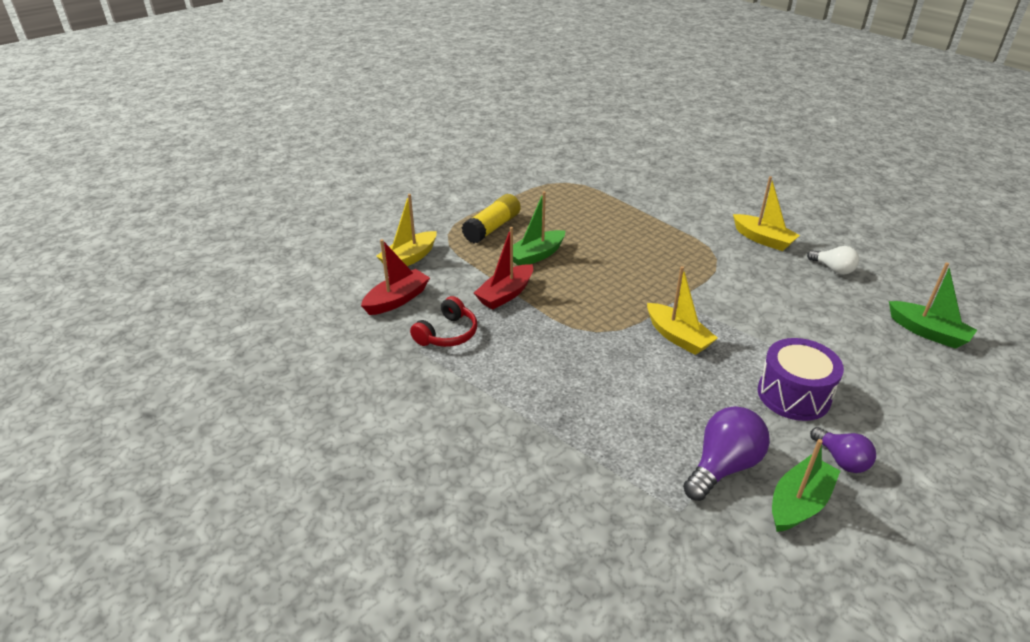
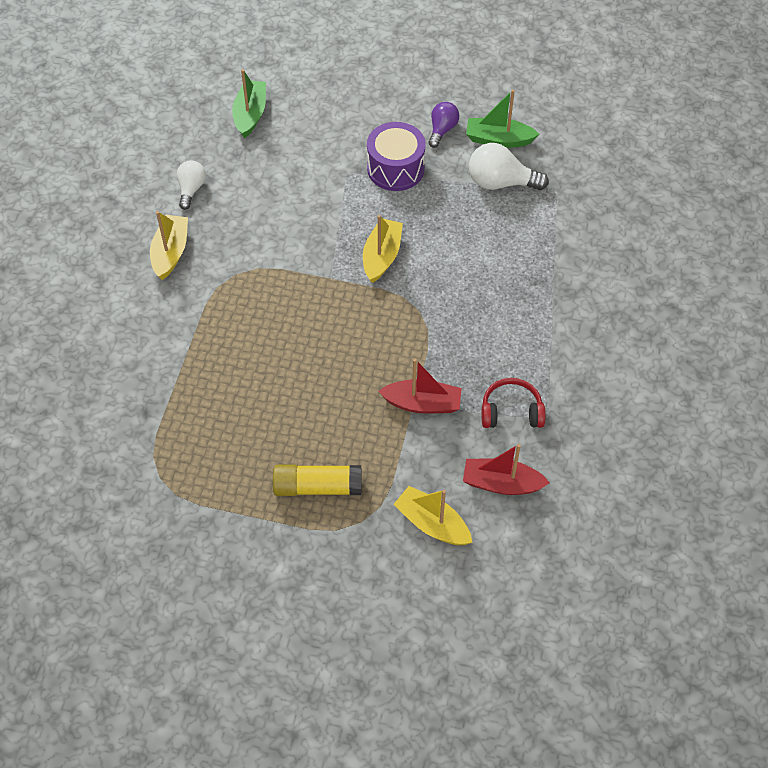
camera: 125 degrees left, 20 degrees up
yellow boat [376,194,437,266] -> yellow boat turned 150 degrees counterclockwise [393,486,472,545]
green boat [513,191,565,266] -> none
purple light bulb [683,406,770,501] -> white light bulb [469,143,549,190]

